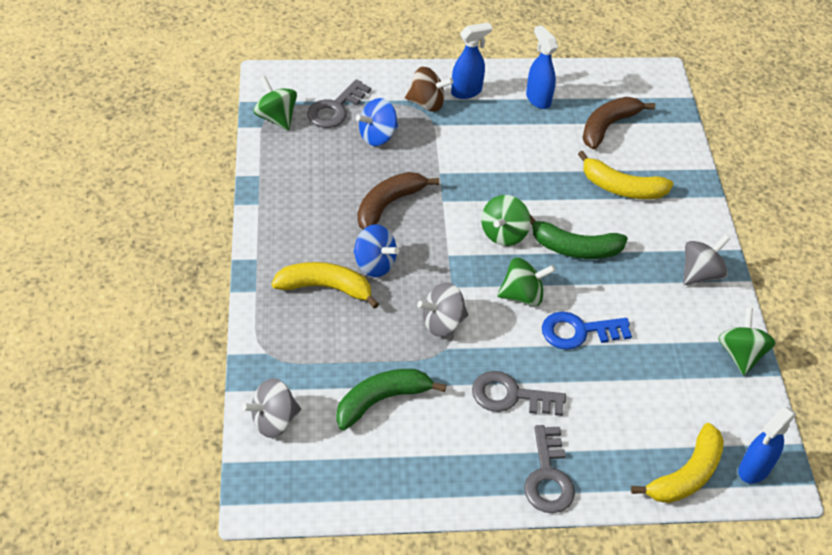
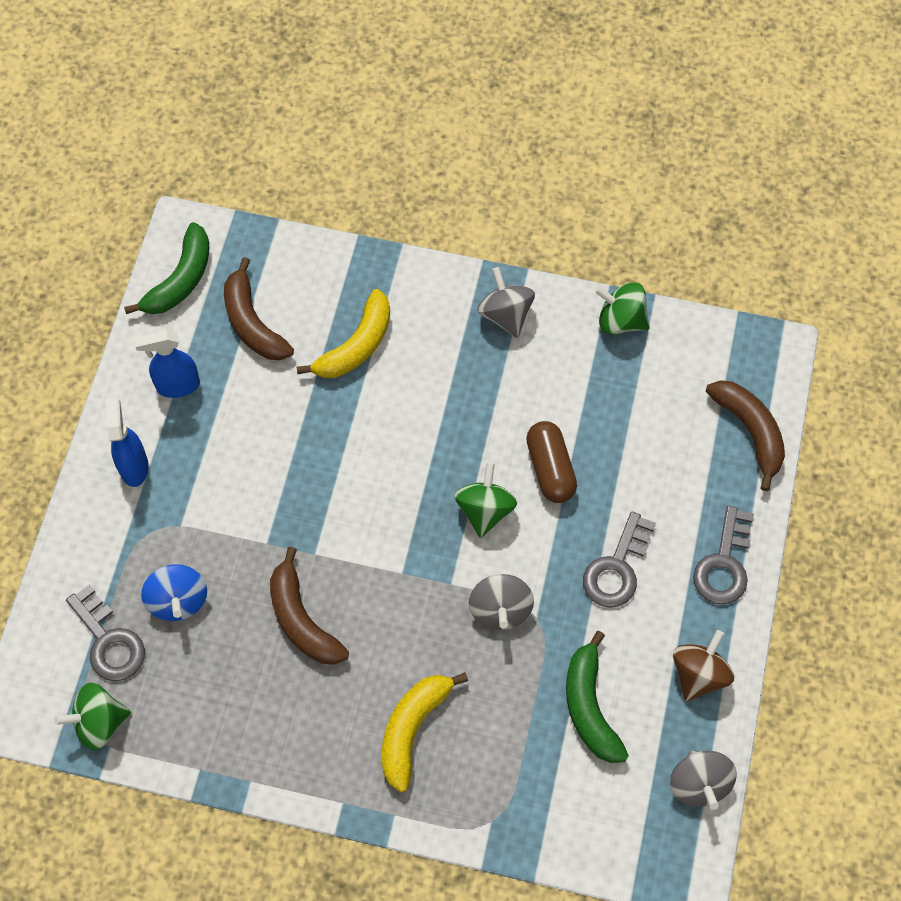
camera: 70 degrees left, 15 degrees up
grey spinning top [242,378,301,438] -> grey spinning top moved to [670,750,737,810]
blue spinning top [354,224,399,277] -> none
brown spinning top [405,67,453,112] -> brown spinning top moved to [673,630,734,701]
green spinning top [481,195,531,246] -> none
grey key [524,425,575,513] -> grey key turned 90 degrees clockwise [693,506,754,604]
green banana [530,215,628,259] -> green banana moved to [124,222,209,314]
blue key [542,312,632,350] -> brown capsule [526,421,577,503]
yellow banana [631,423,724,503] -> brown banana [706,380,785,491]
blue spray bottle [738,407,797,484] -> none

